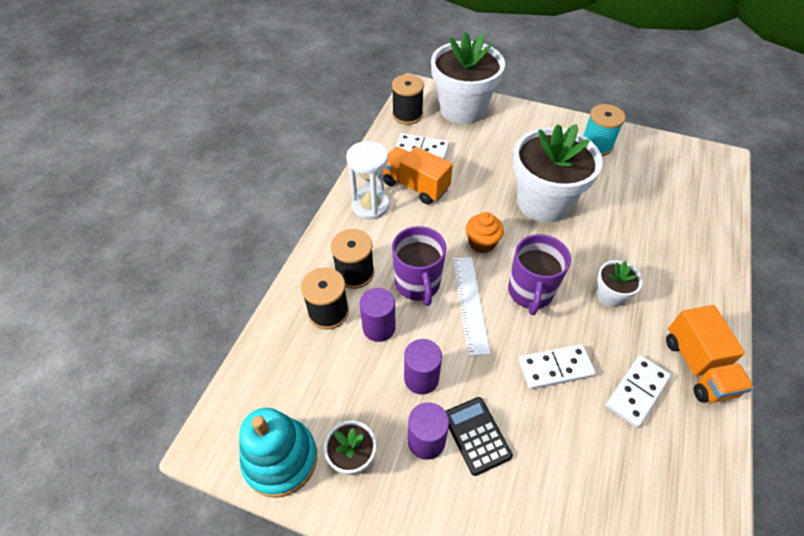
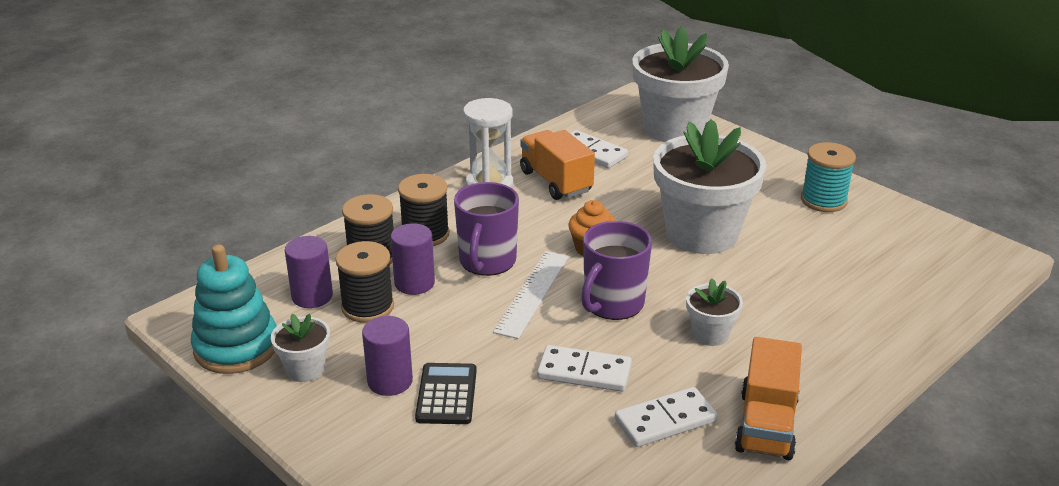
camera: 25 degrees right, 20 degrees down
black spool [392,74,424,125] -> black spool moved to [336,241,394,322]
purple cylinder [404,339,442,394] -> purple cylinder moved to [285,236,333,308]

